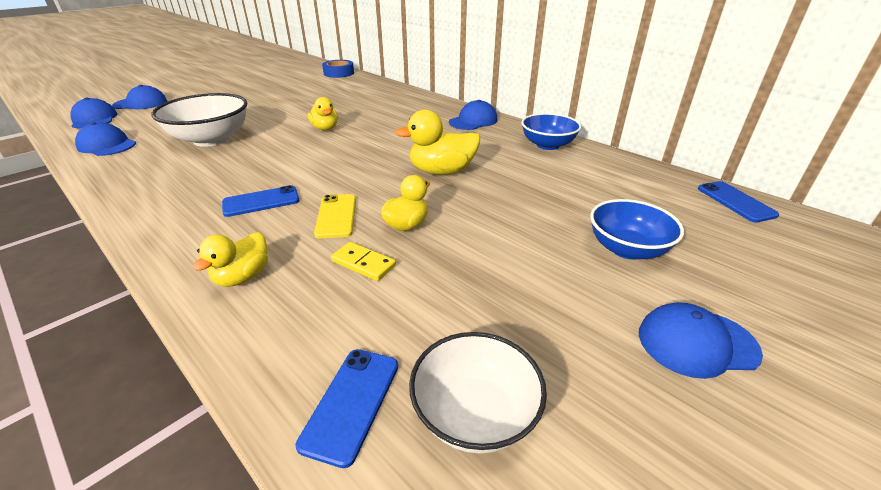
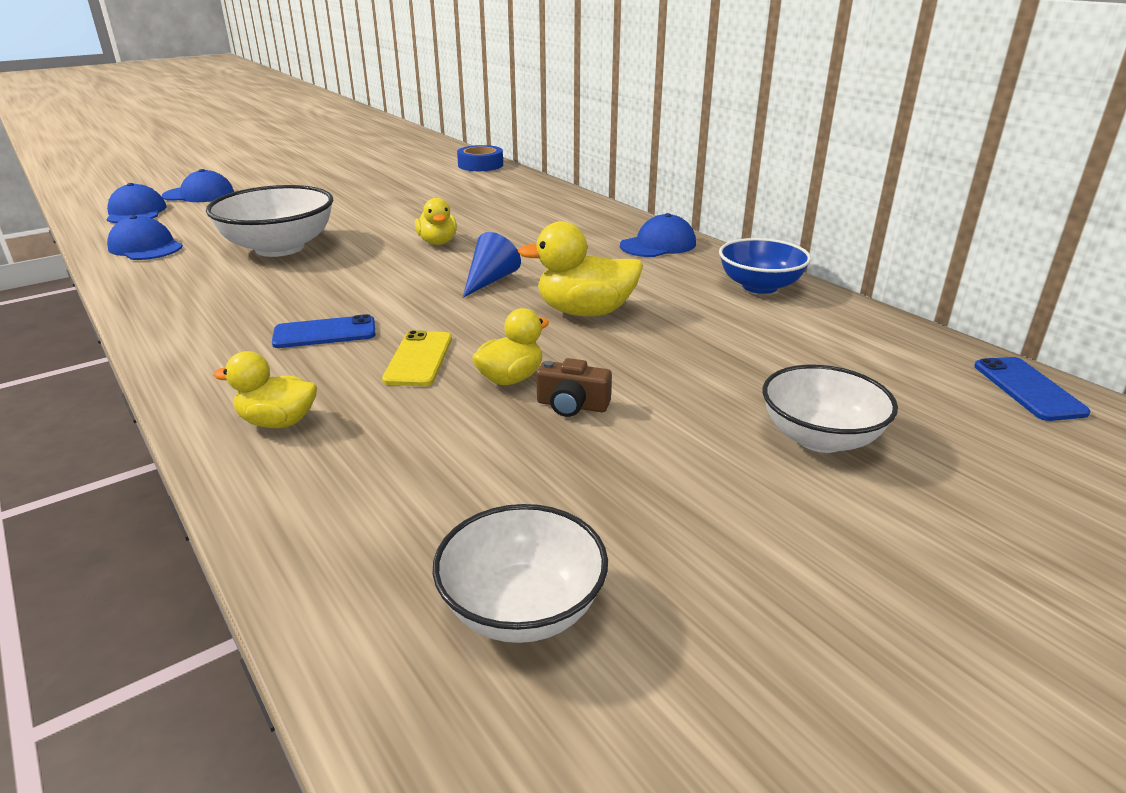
camera: 10 degrees right, 5 degrees down
yellow duck [192,232,268,287] -> yellow duck turned 60 degrees clockwise [213,351,317,428]
blue phone [296,349,398,468] -> none
yellow domino [331,242,396,281] -> none
blue bowl [590,199,684,260] -> white bowl [763,365,898,453]
blue cap [639,302,763,379] -> none
none -> blue cone [463,232,521,298]
none -> brown camera [536,358,612,417]

